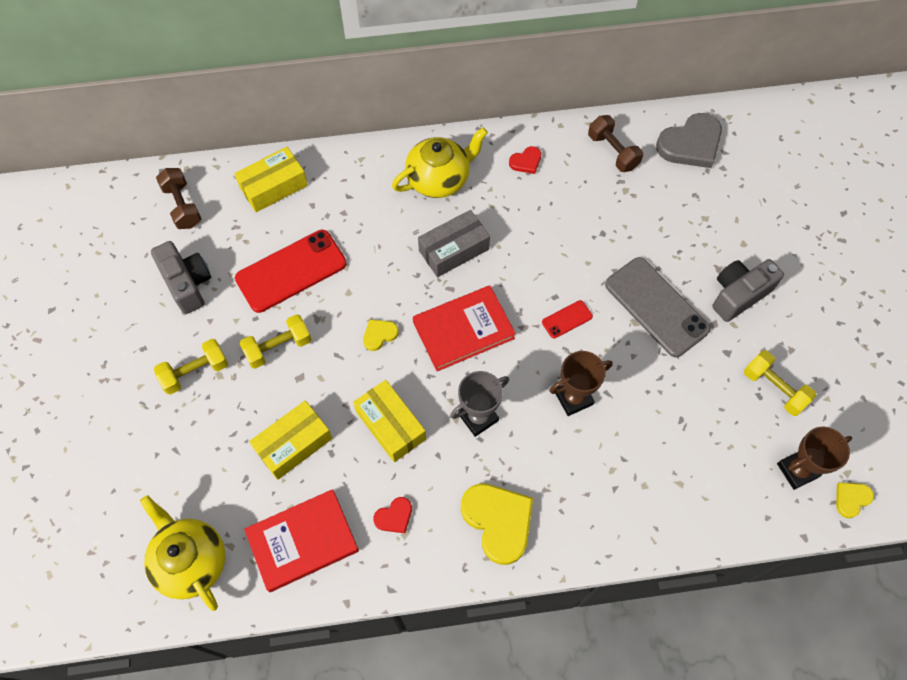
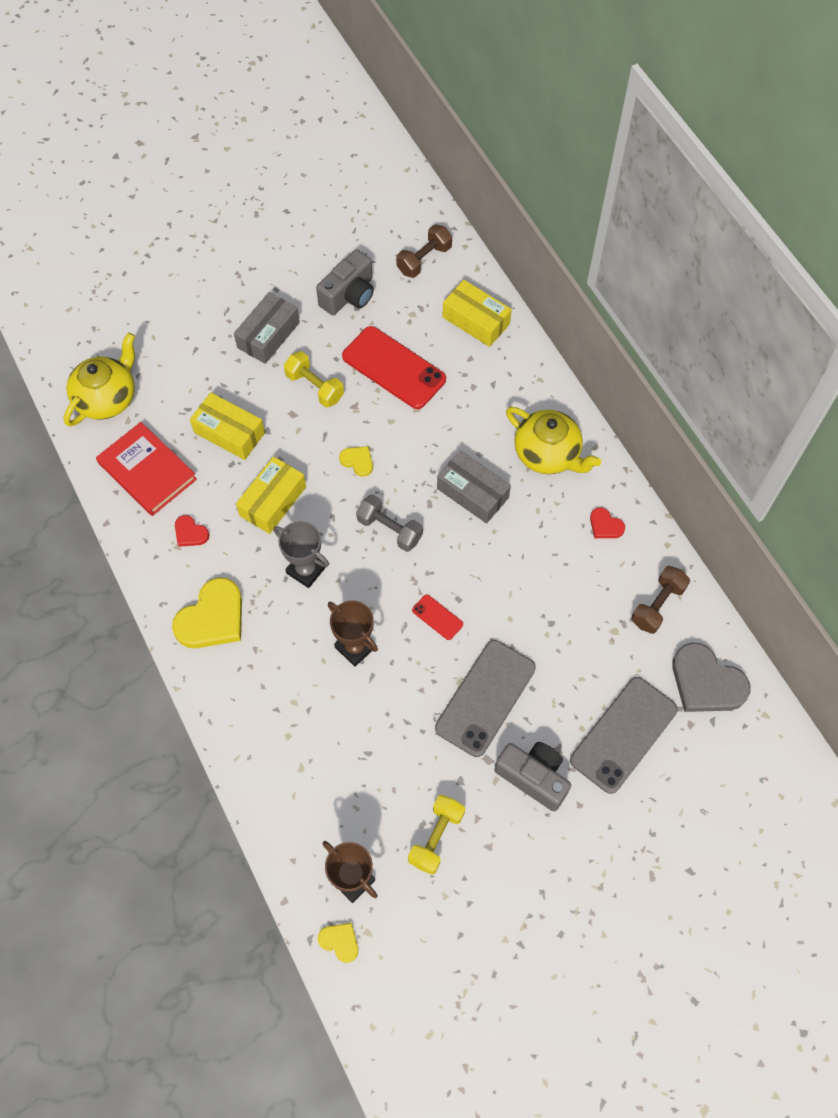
camera: 70 degrees right, 0 degrees up
yellow dumbbell [154,339,228,395] -> grey box [234,292,300,364]
red book [413,285,516,371] -> grey dumbbell [356,494,423,552]
none -> grey phone [570,677,678,794]

